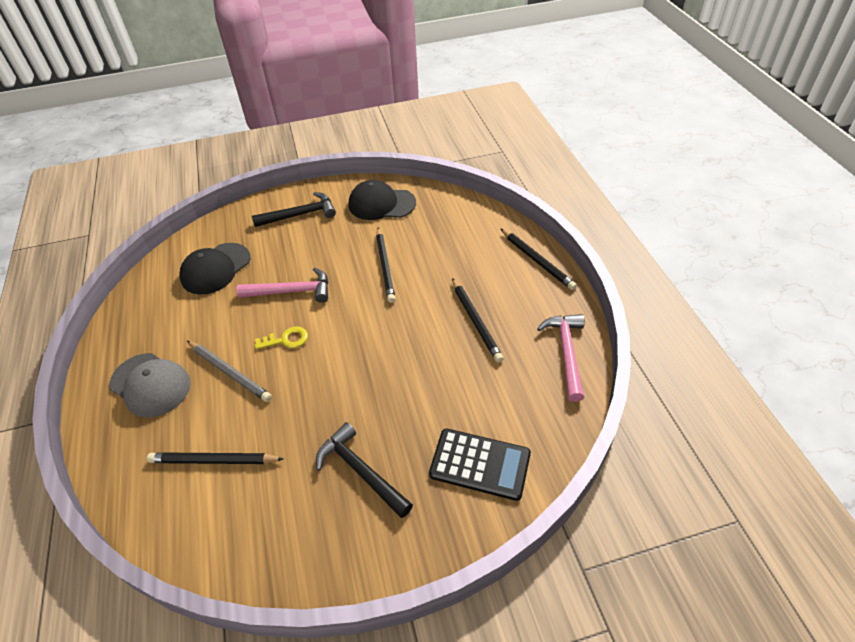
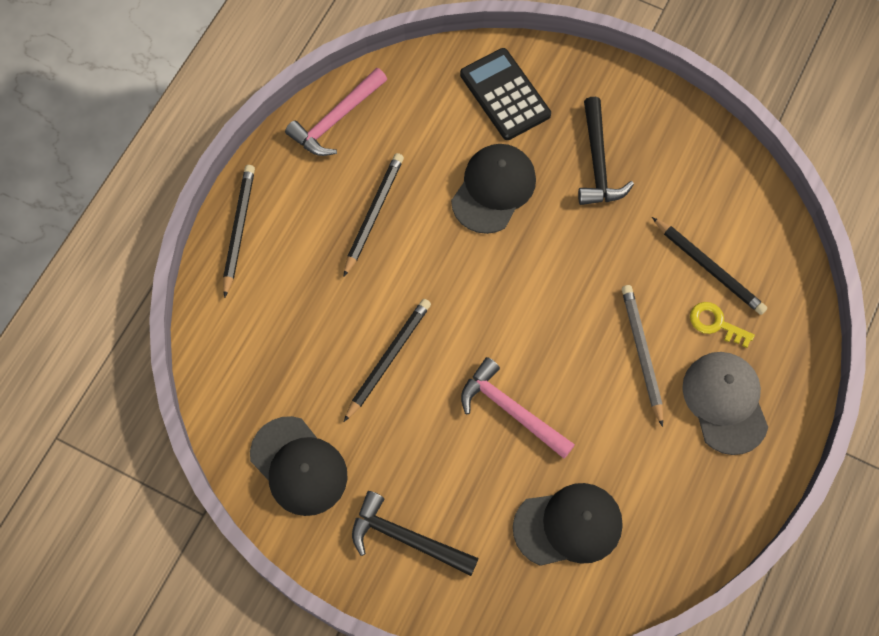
camera: 140 degrees left, 20 degrees up
yellow key [255,326,308,350] -> yellow key moved to [690,302,755,348]
none -> black cap [451,144,536,234]

